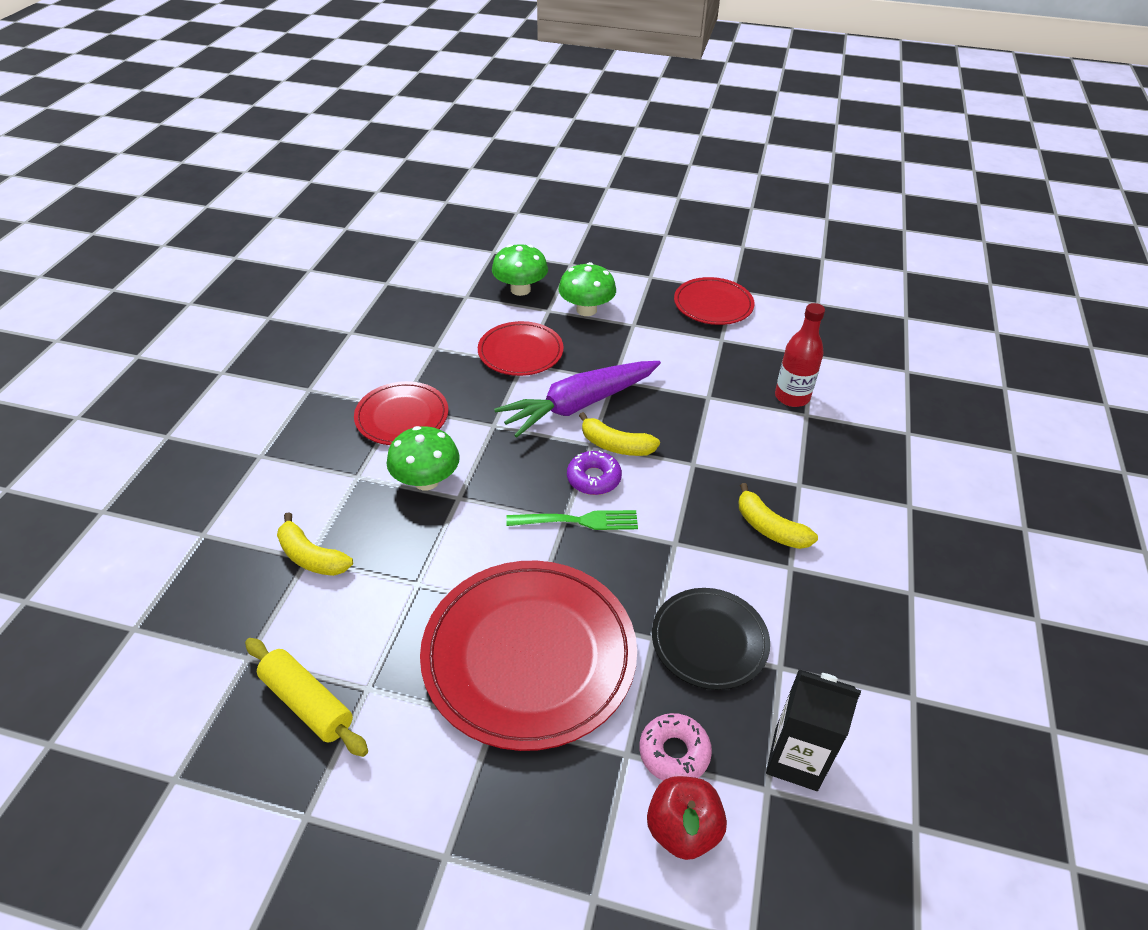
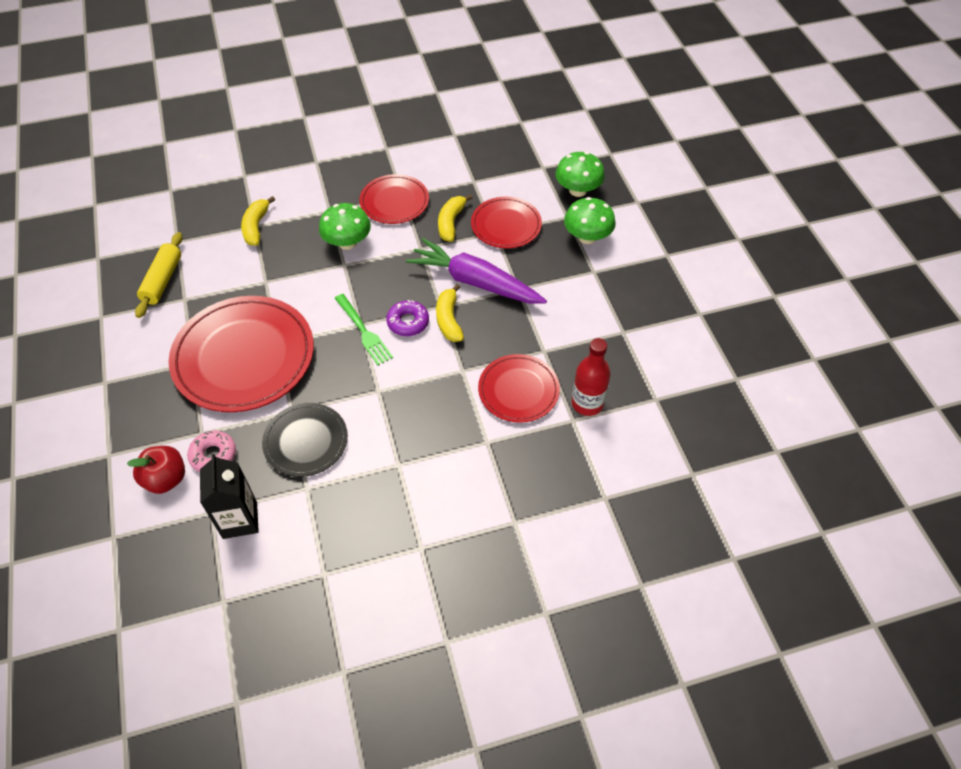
camera: 60 degrees right, 10 degrees up
red plate [674,277,755,325] -> red plate moved to [478,354,560,423]
yellow banana [739,483,818,549] -> yellow banana moved to [438,194,472,242]

